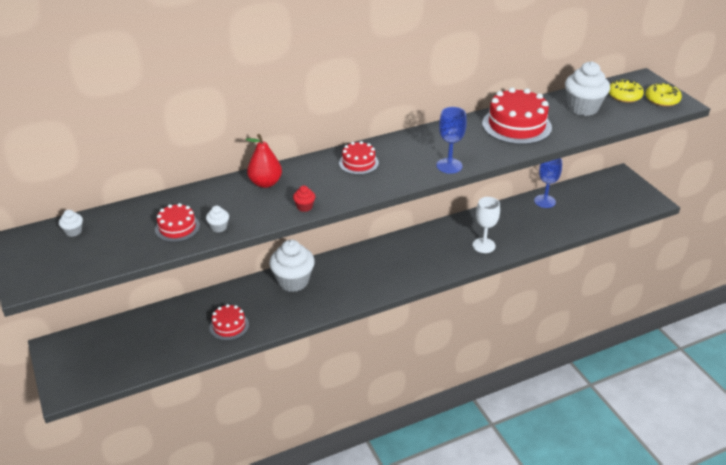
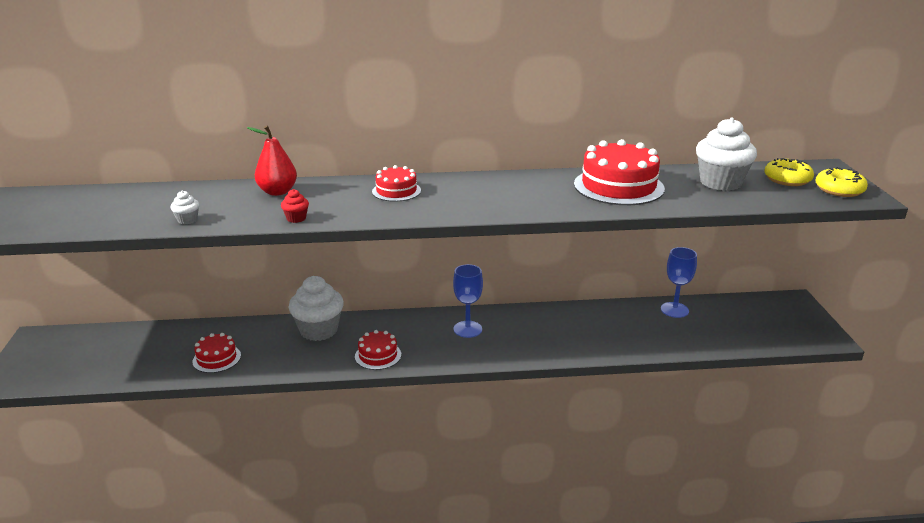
camera: 20 degrees right, 10 degrees down
white cupcake [59,210,83,237] -> none
red cake [155,203,200,242] -> red cake moved to [355,330,401,370]
blue goblet [436,107,467,174] -> blue goblet moved to [453,264,483,338]
white goblet [473,197,500,253] -> none

